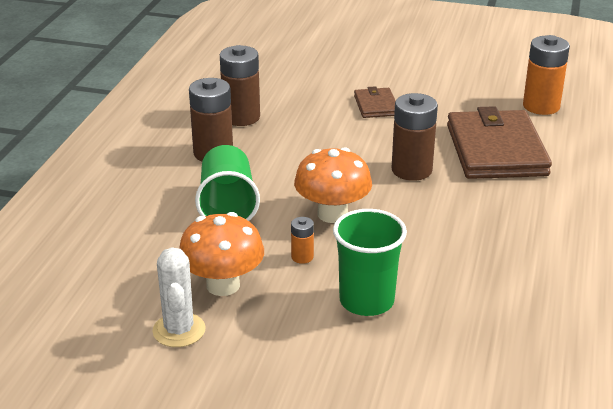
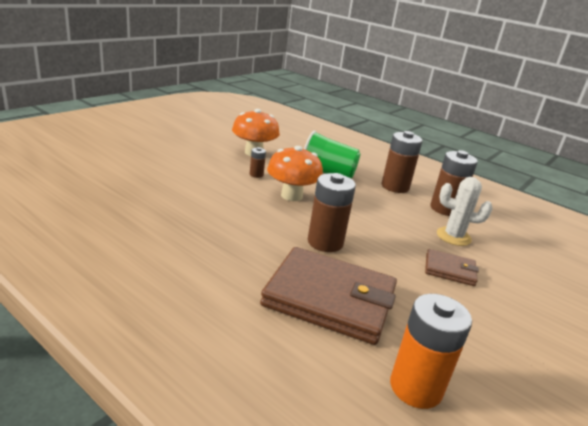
camera: 110 degrees right, 5 degrees down
white cactus [152,247,206,347] -> white cactus moved to [437,177,493,246]
orange battery [291,217,314,264] -> brown battery [250,147,266,178]
green cup [333,209,407,316] -> none

